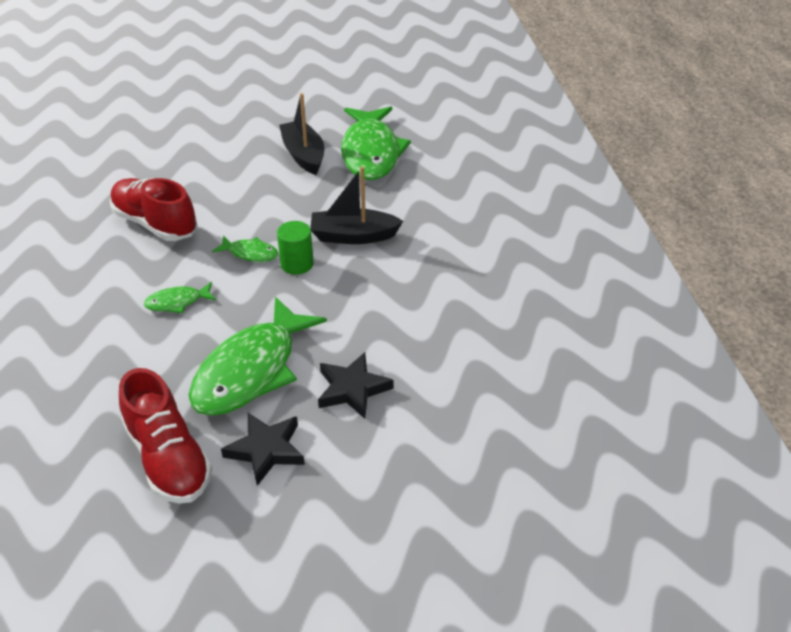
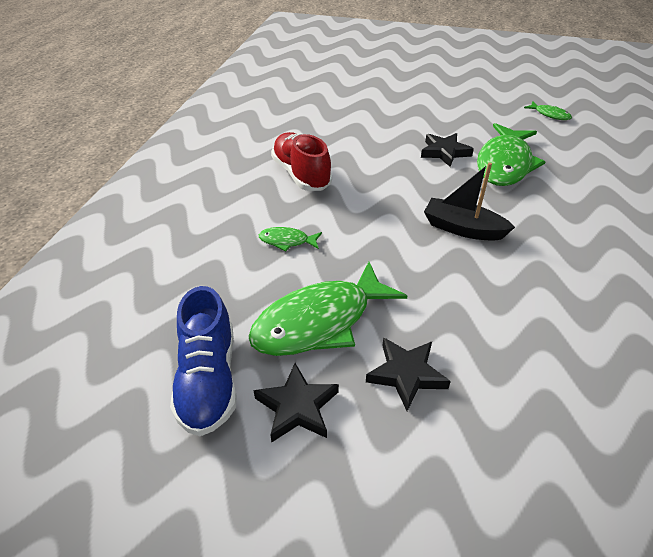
camera: 25 degrees right, 0 degrees up
red shoe [119,368,213,504] -> blue shoe [170,286,237,436]
green fish [212,236,278,262] -> green fish moved to [524,101,572,120]
green cylinder [277,221,314,275] -> none
black boat [279,93,324,175] -> black star [421,133,474,167]

